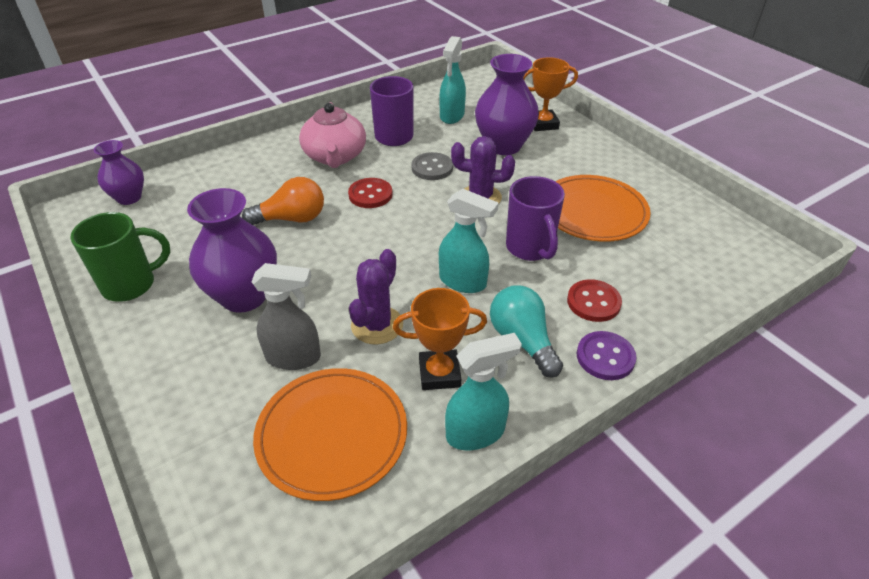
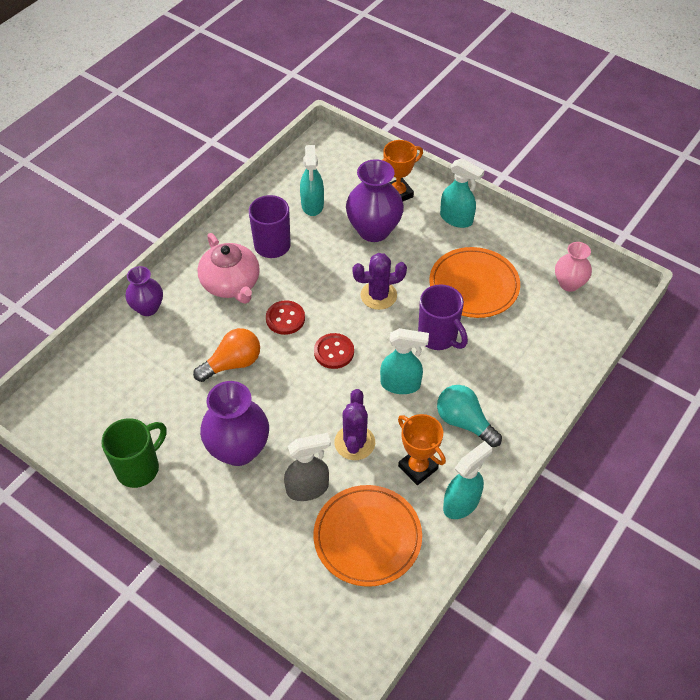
camera: 20 degrees left, 10 degrees up
purple vase [94,140,144,205] -> purple vase moved to [125,266,163,316]
orange trophy [393,288,487,390] -> orange trophy turned 75 degrees clockwise [398,414,446,485]
grey button [411,152,453,180] -> none
red button [567,279,622,322] -> red button moved to [314,333,354,369]
purple button [577,331,636,380] -> none
none -> turquoise spray bottle [440,158,485,228]
none -> pink vase [555,242,592,292]

